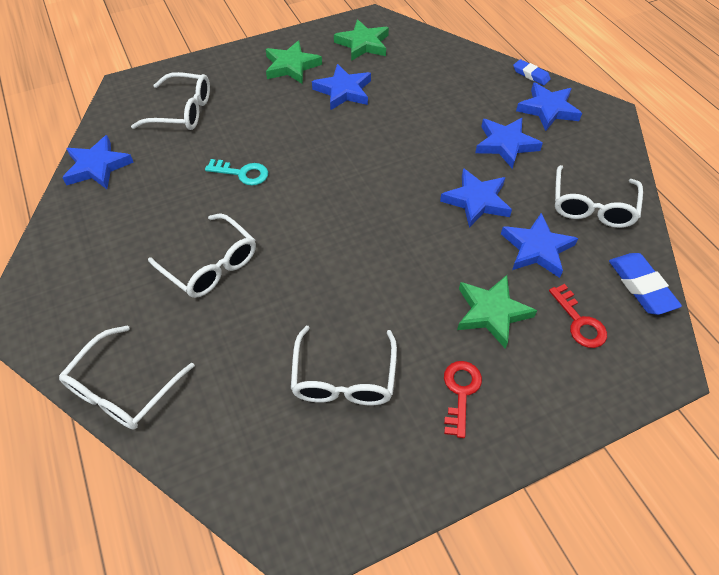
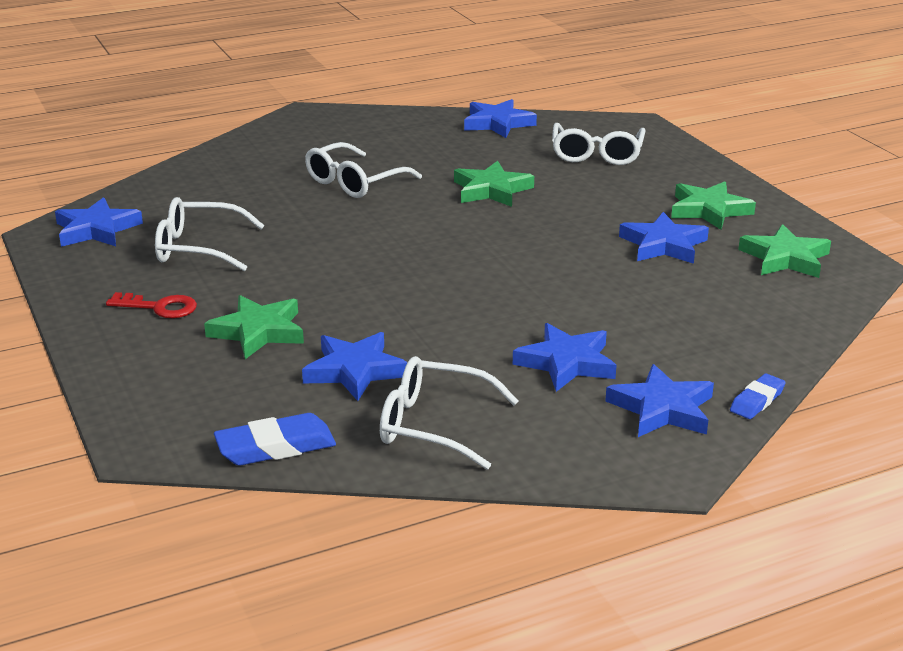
camera: 90 degrees right, 25 degrees down
white glasses [59,325,195,430] -> none
turquoise key [205,159,268,186] -> green star [454,161,534,207]
blue star [440,168,512,228] -> blue star moved to [55,197,143,247]
red key [549,284,607,348] -> none

